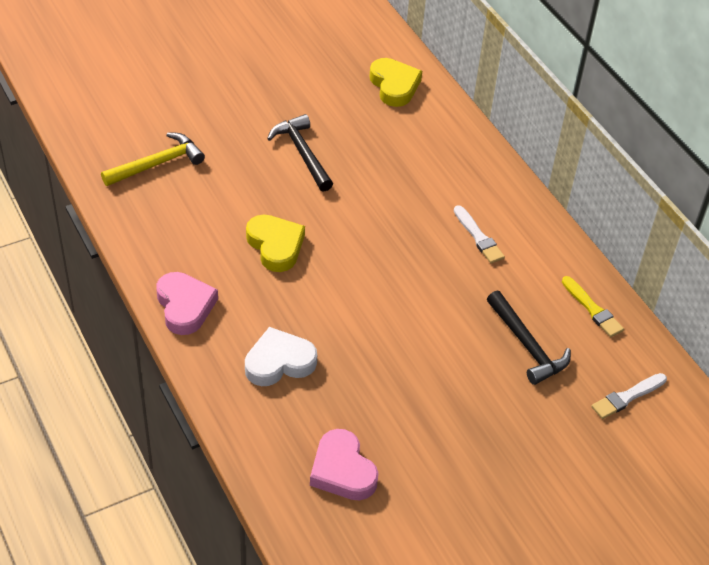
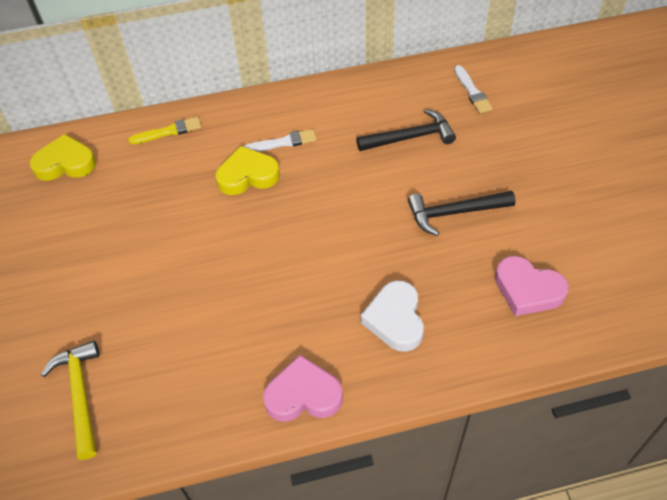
camera: 70 degrees left, 5 degrees up
yellow heart [246,215,305,272] -> yellow heart moved to [216,146,280,195]
black hammer [267,114,333,192] -> black hammer moved to [408,191,516,236]
pink heart [310,429,379,500] -> pink heart turned 45 degrees clockwise [495,256,569,316]
yellow brush [562,276,624,337] -> yellow brush moved to [128,117,201,144]

